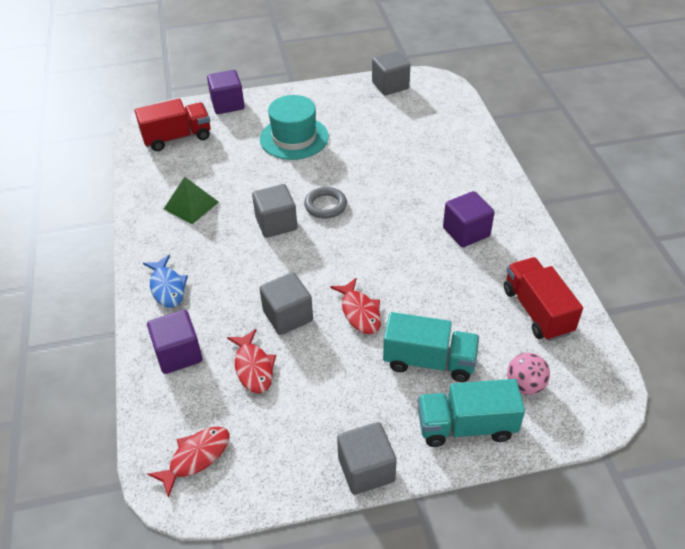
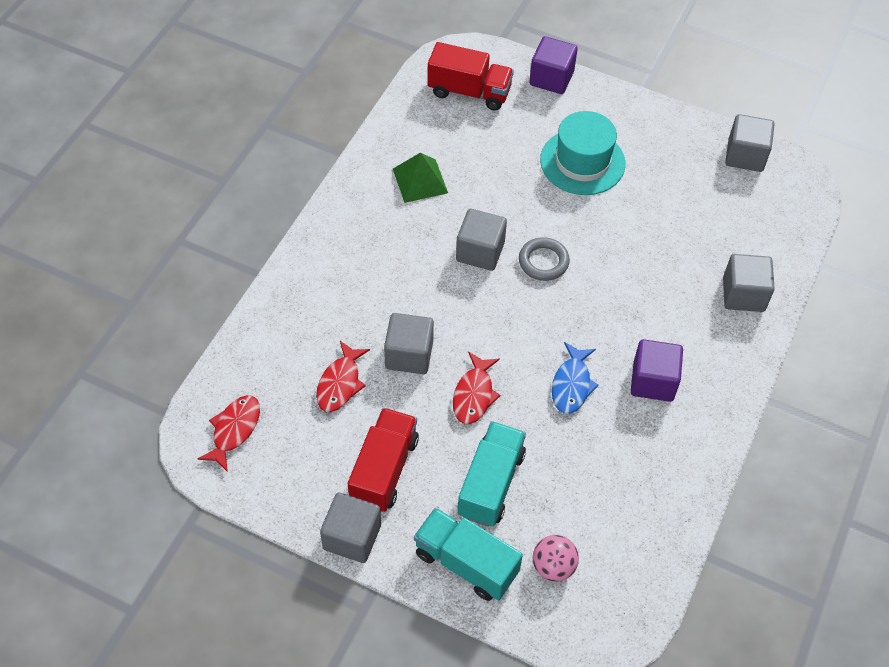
camera: 35 degrees right, 10 degrees up
blue fish [143,255,188,308] -> blue fish moved to [552,342,599,414]
purple cube [147,310,202,374] -> none
red fish [148,427,230,498] -> red fish turned 60 degrees counterclockwise [198,395,260,472]
turquoise truck [383,312,479,382] -> turquoise truck turned 120 degrees counterclockwise [458,421,526,527]
red truck [504,257,583,341] -> red truck moved to [348,408,419,512]
none -> grey cube [723,254,775,312]

